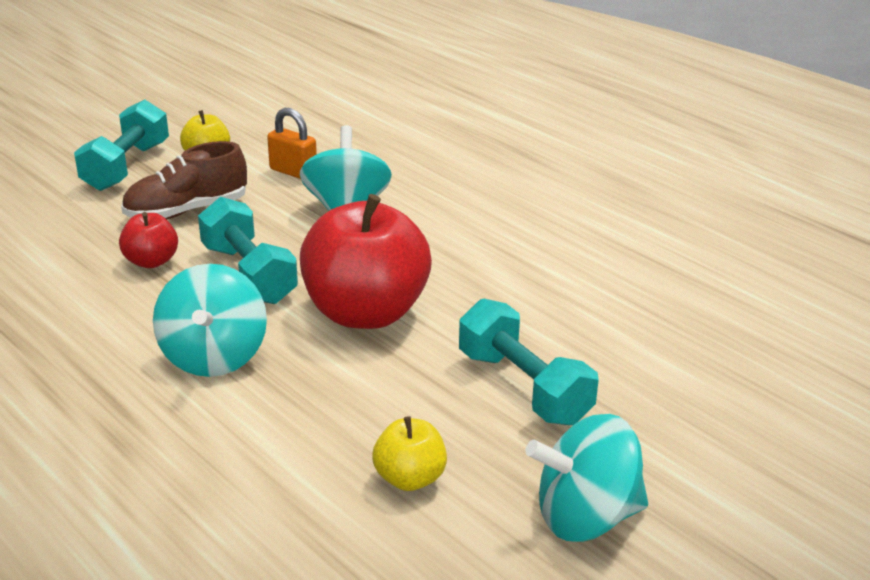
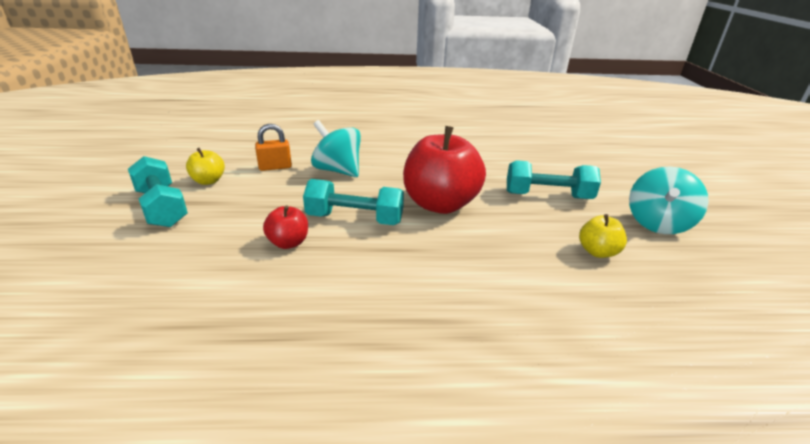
camera: 50 degrees left, 0 degrees up
brown shoe [121,141,247,219] -> none
turquoise spinning top [153,264,267,377] -> none

